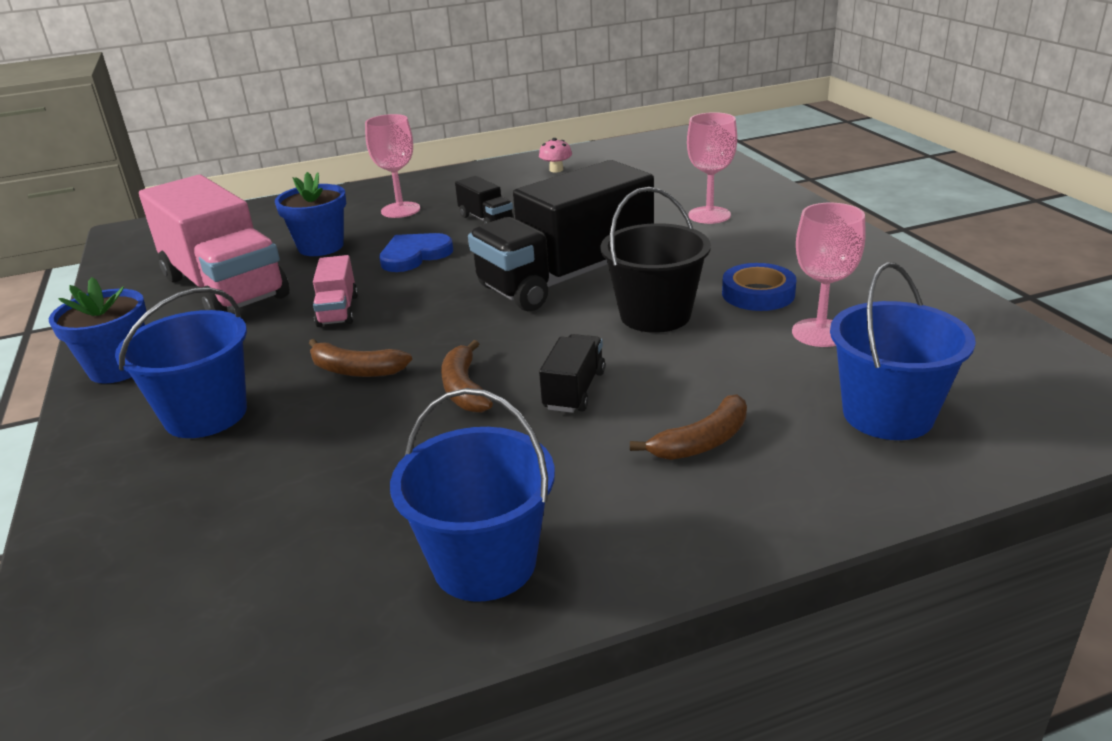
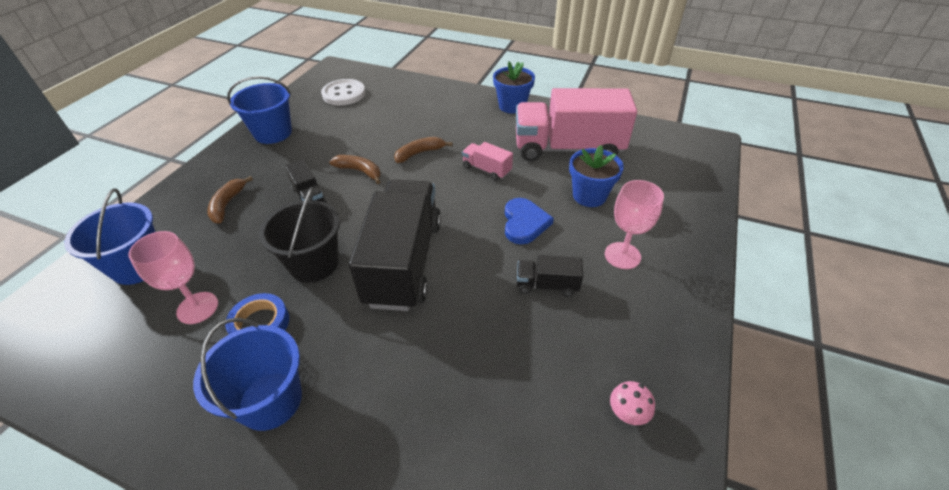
camera: 130 degrees right, 15 degrees up
blue bucket [115,287,247,438] -> blue bucket moved to [193,318,302,431]
pink goblet [687,112,737,224] -> none
none -> white button [321,79,365,105]

